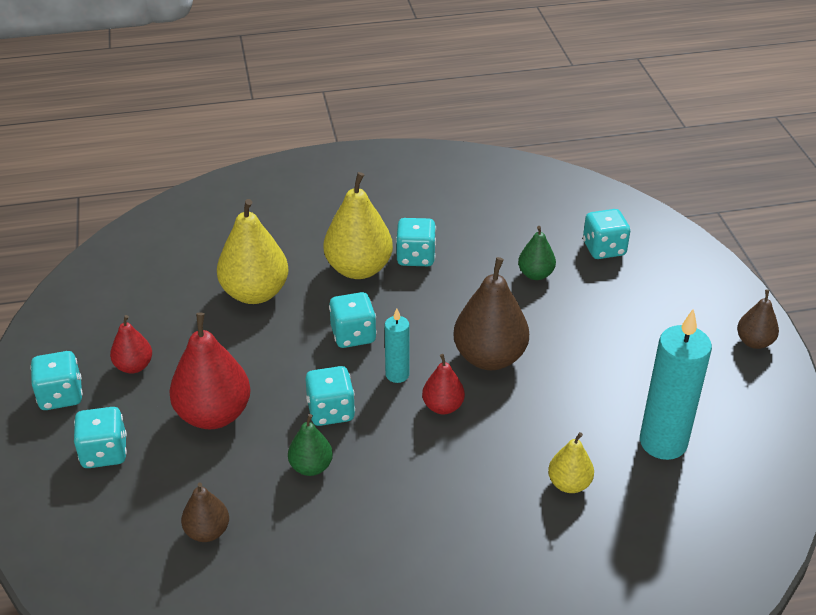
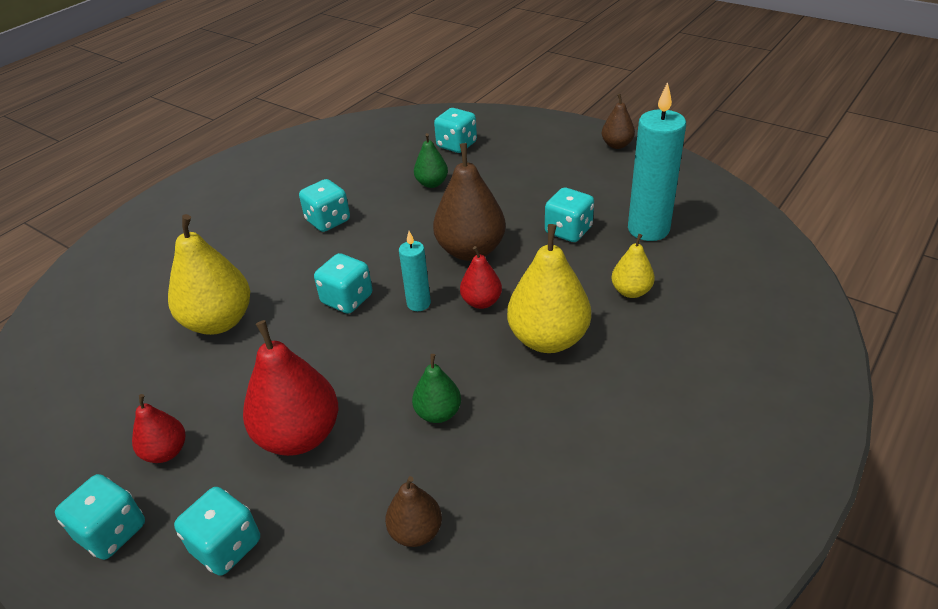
camera: 40 degrees left, 0 degrees up
turquoise dice [305,366,355,426] -> turquoise dice moved to [545,188,594,242]
yellow pear [324,172,393,279] -> yellow pear moved to [507,224,591,353]

